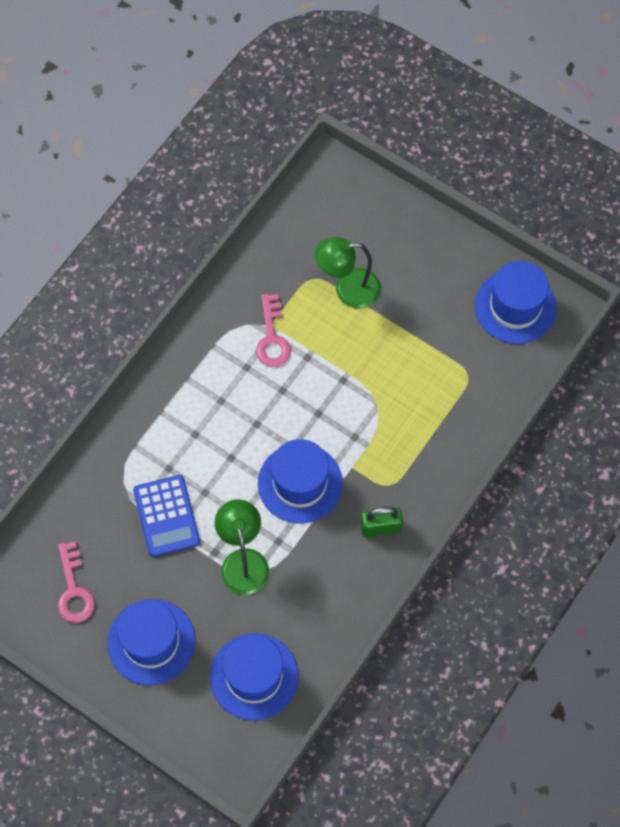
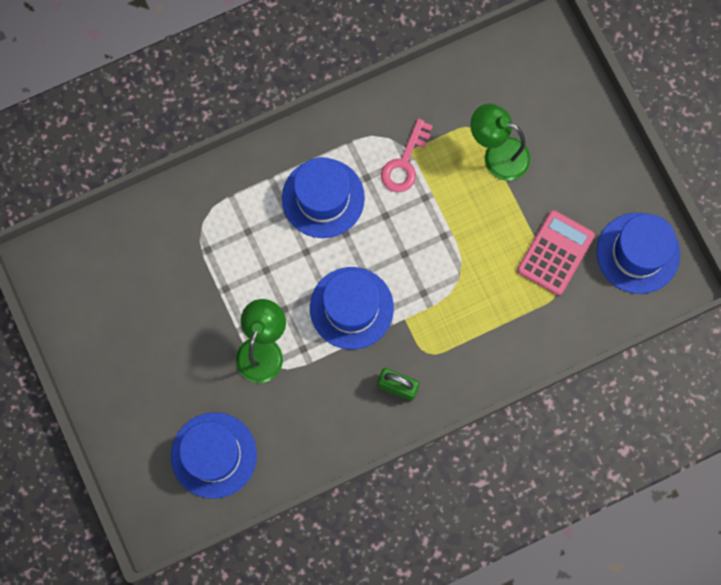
camera: 30 degrees right, 10 degrees up
pink key [58,542,95,623] -> none
blue hat [107,599,195,685] -> blue hat moved to [282,157,365,238]
blue calculator [133,475,200,557] -> none
none -> pink calculator [517,210,595,295]

